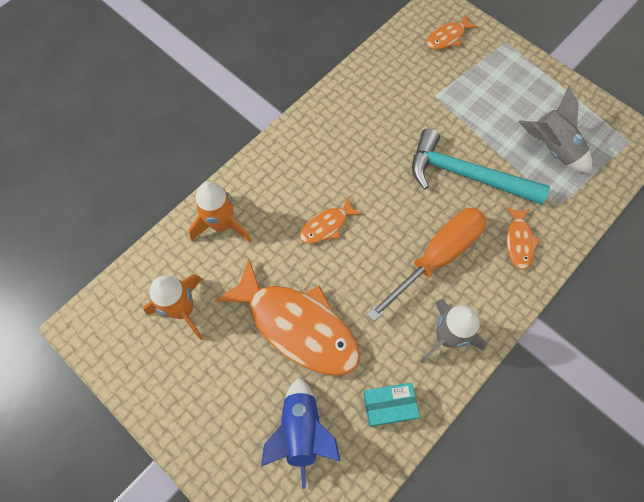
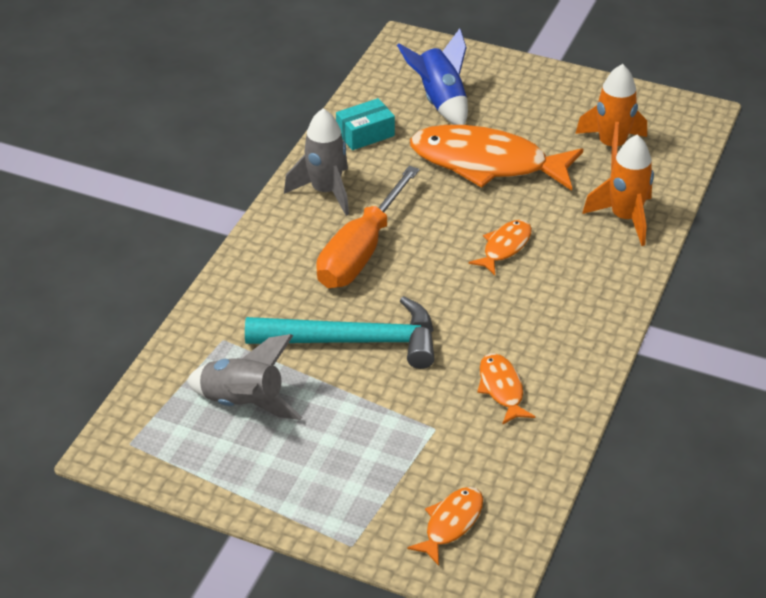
camera: 160 degrees right, 25 degrees down
orange fish [506,207,540,270] -> orange fish moved to [477,353,535,425]

